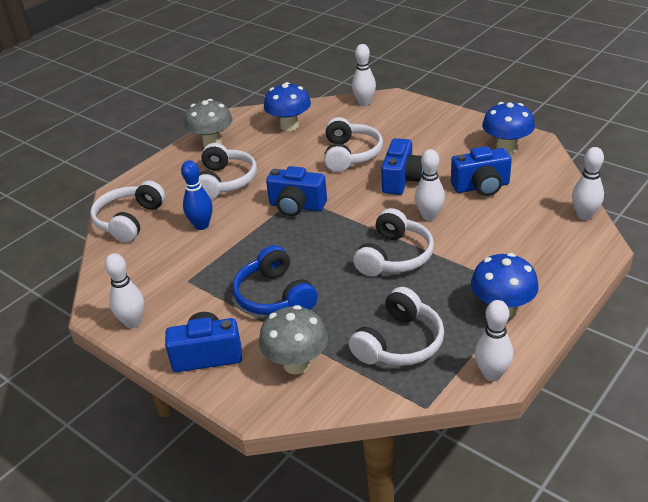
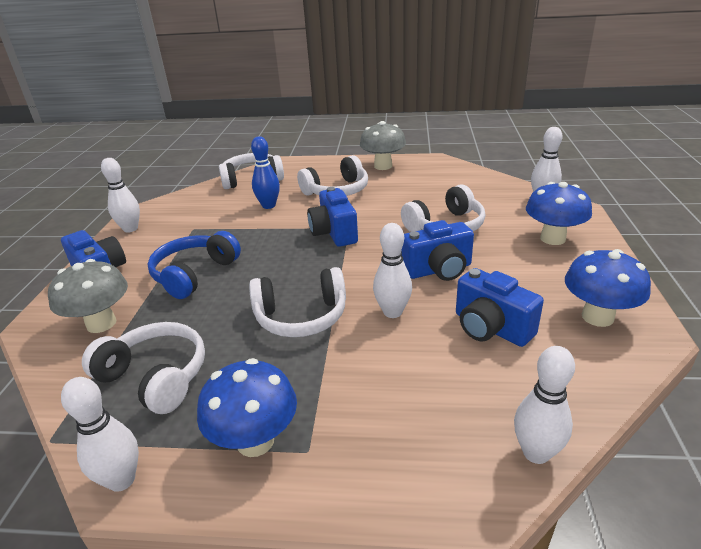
camera: 55 degrees right, 5 degrees down
blue mushroom [264,82,311,131] -> blue mushroom moved to [526,182,592,245]
white headphones [349,287,444,366] -> white headphones turned 150 degrees counterclockwise [82,322,205,414]

